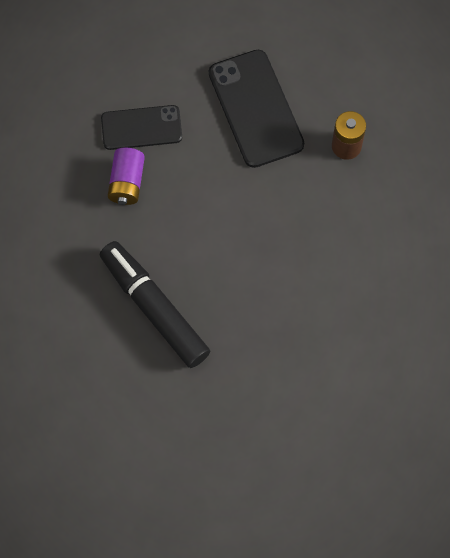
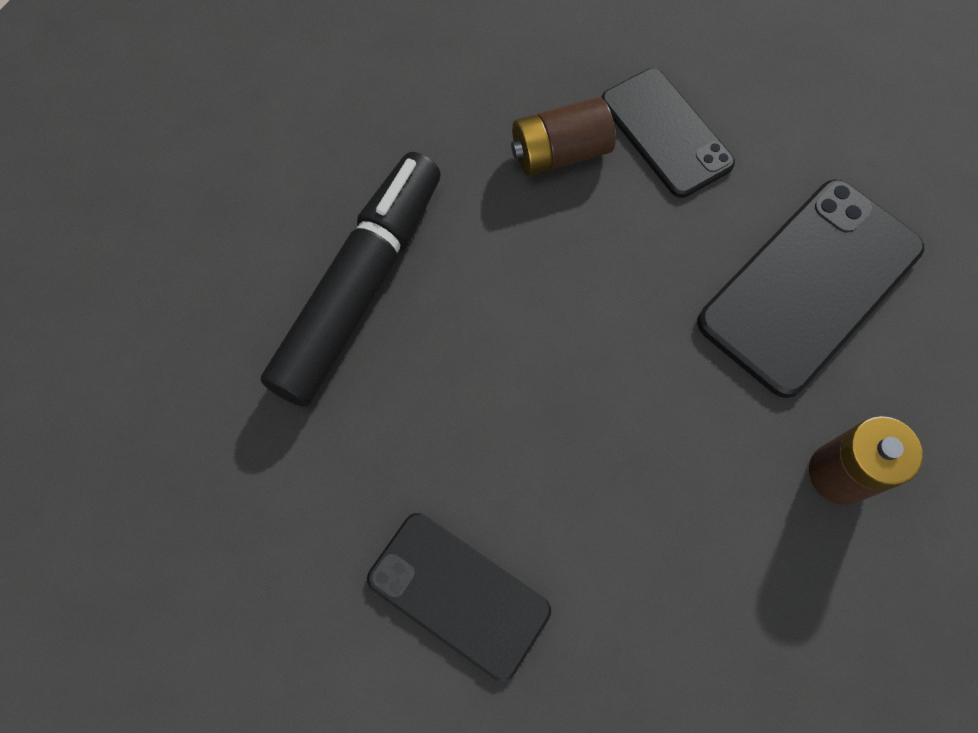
camera: 65 degrees right, 0 degrees up
purple battery [108,148,145,205] -> brown battery [511,97,616,176]
none -> black phone [367,513,551,682]

